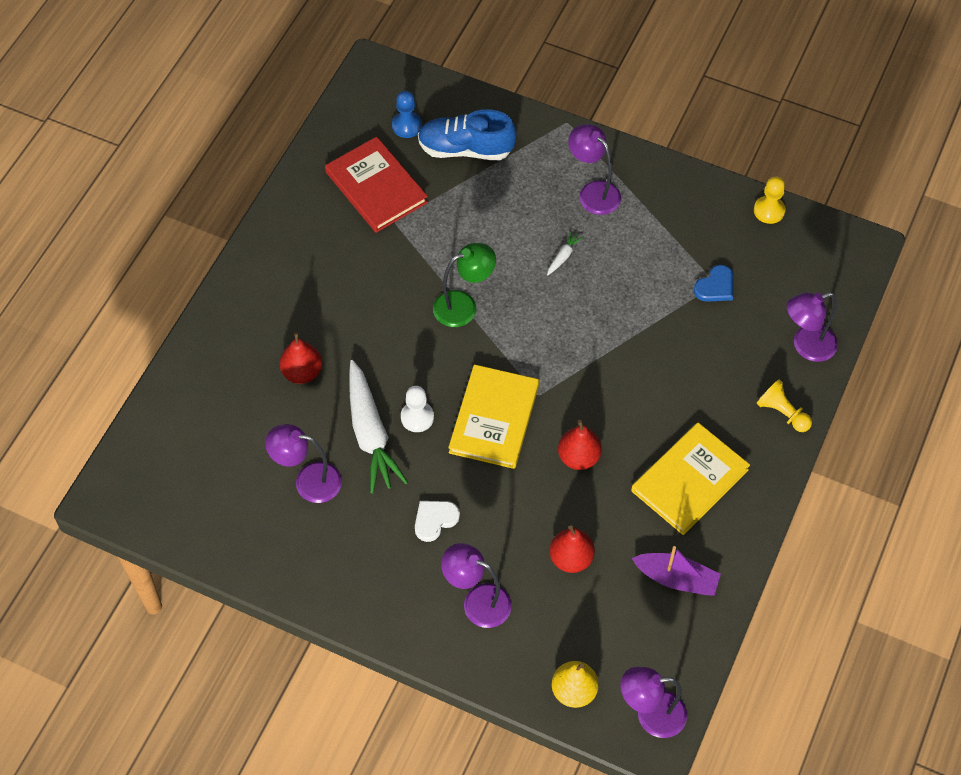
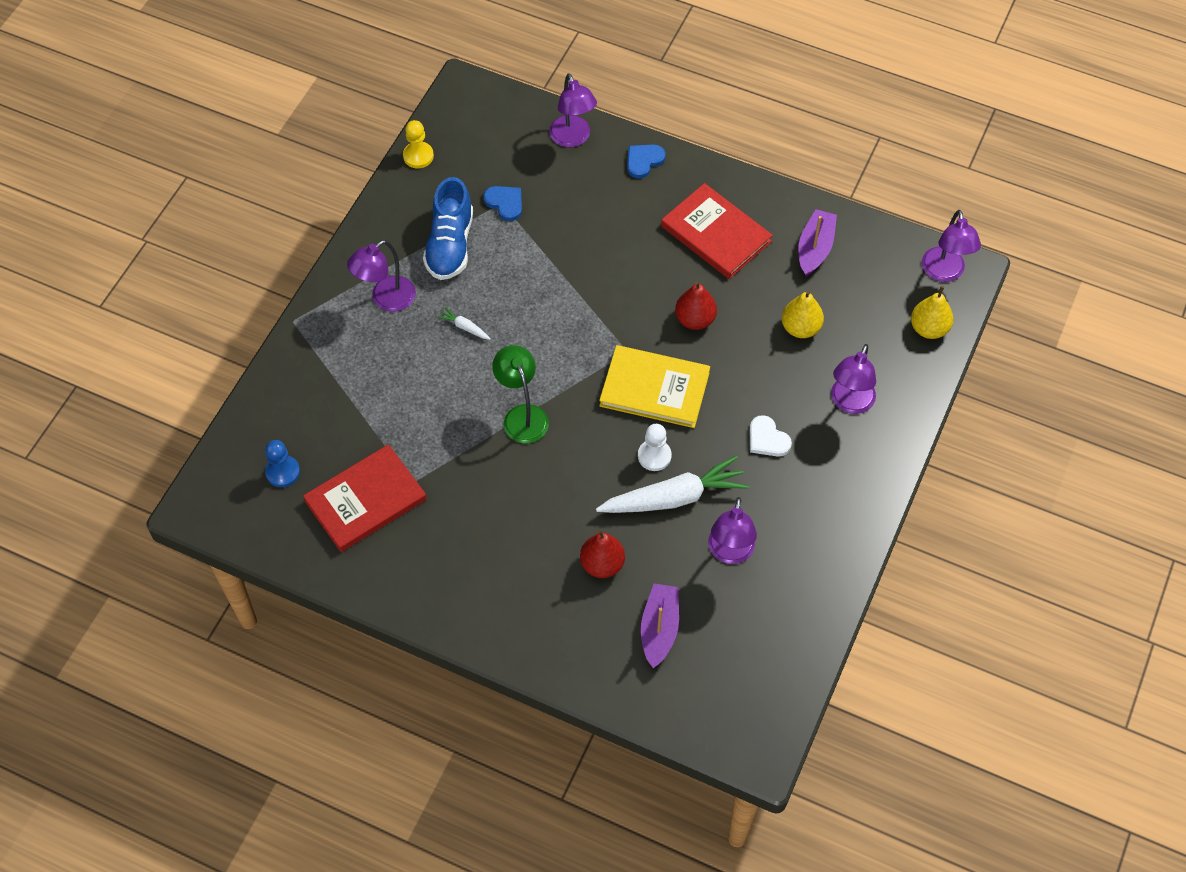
camera: 90 degrees left, 0 degrees up
blue shoe [418,109,517,160] -> blue shoe moved to [423,177,473,280]
red pear [550,525,595,573] -> yellow pear [782,290,824,338]
yellow book [631,422,750,535] -> red book [661,183,773,279]
yellow pawn [756,379,812,432] -> blue heart [627,144,666,179]
none -> purple boat [641,584,679,668]

